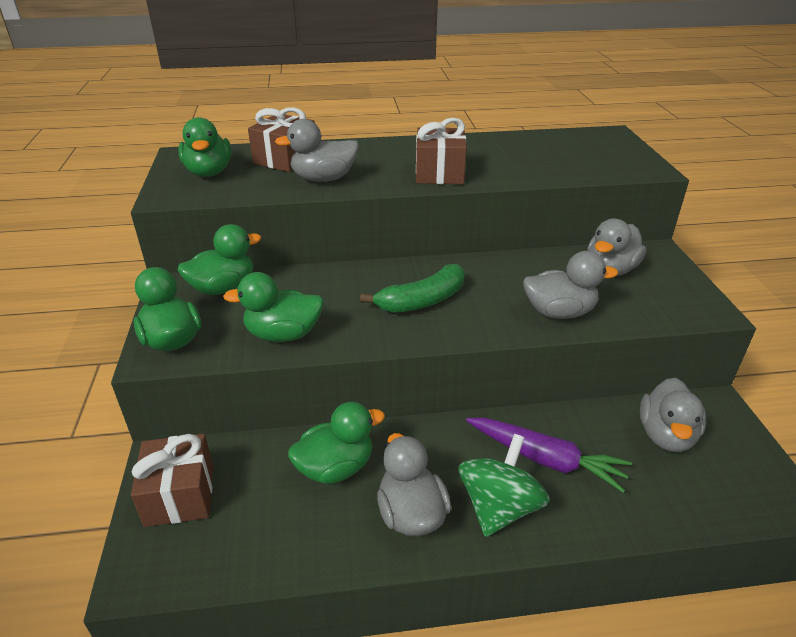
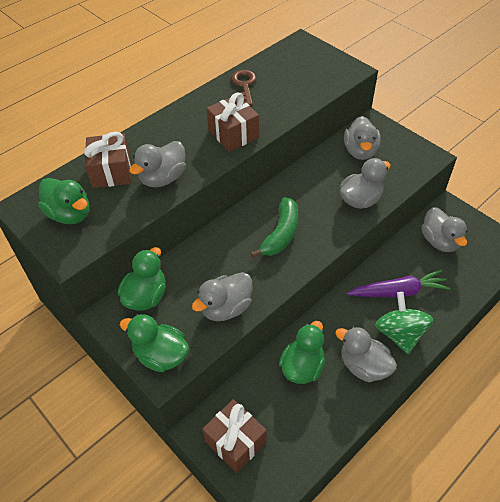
camera: 35 degrees left, 15 degrees up
green duck [223,272,324,342] -> grey duck [192,272,252,321]
none -> brown key [231,70,256,106]

